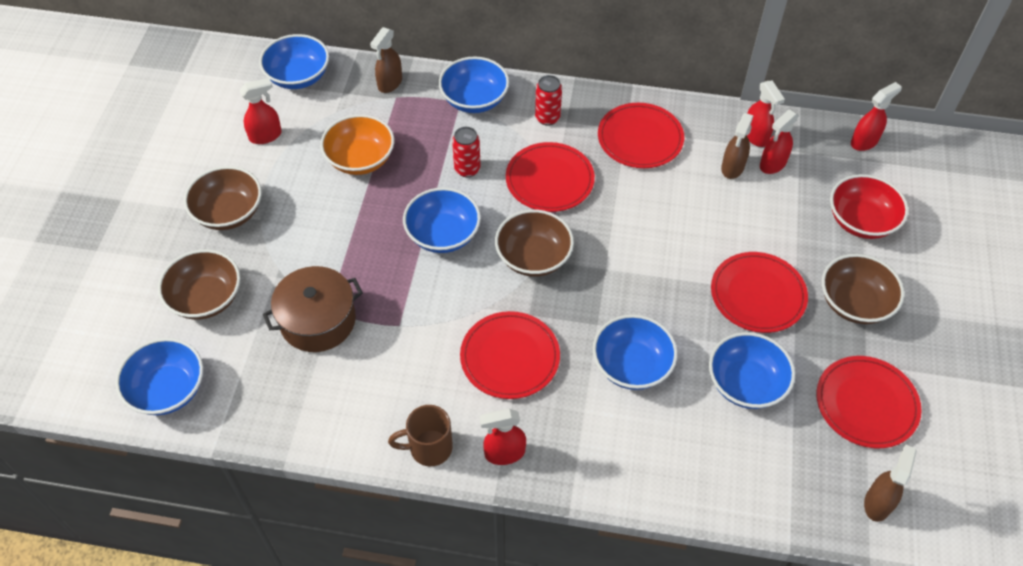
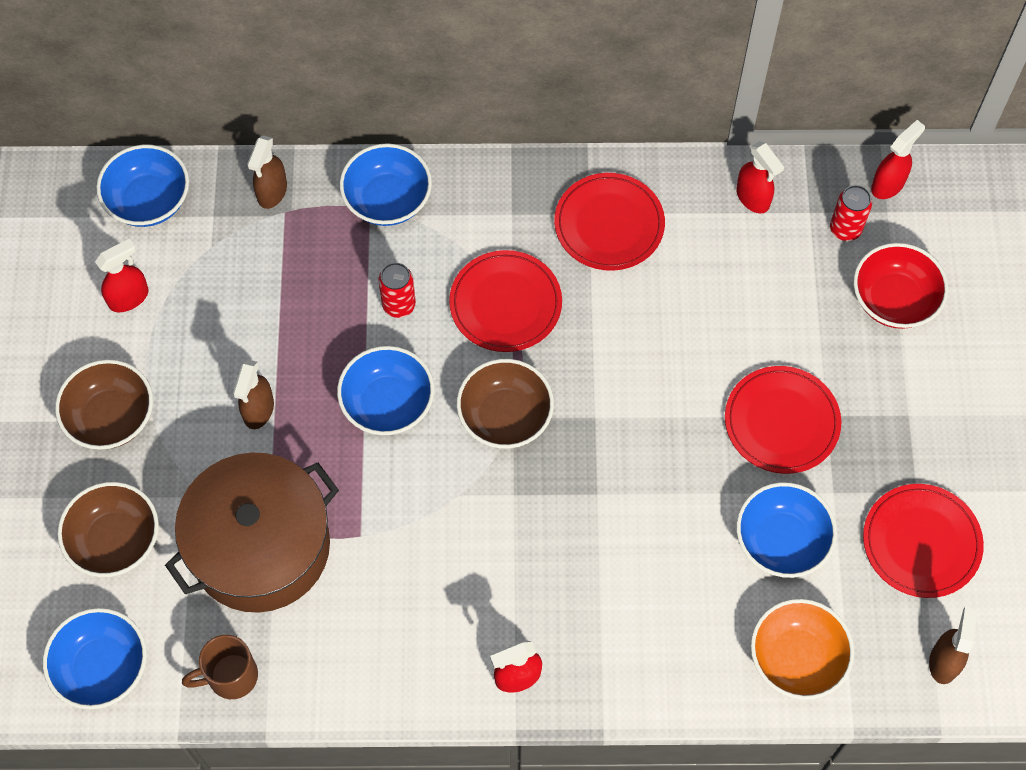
camera: 10 degrees left, 10 degrees up
brown pot [263,266,363,352] -> brown pot [165,453,339,613], size x1.51
orange bowl [320,114,394,175] -> orange bowl moved to [751,599,855,700]
brown mug [388,405,453,466] -> brown mug moved to [182,635,258,699]
red plate [460,311,560,399] -> none
red can [535,75,562,126] -> red can moved to [830,185,872,241]
blue bowl [593,314,678,390] -> none
brown spray bottle [721,113,754,179] -> brown spray bottle moved to [233,359,274,429]
red spray bottle [760,110,799,174] -> none
brown bowl [822,254,905,324] -> none

